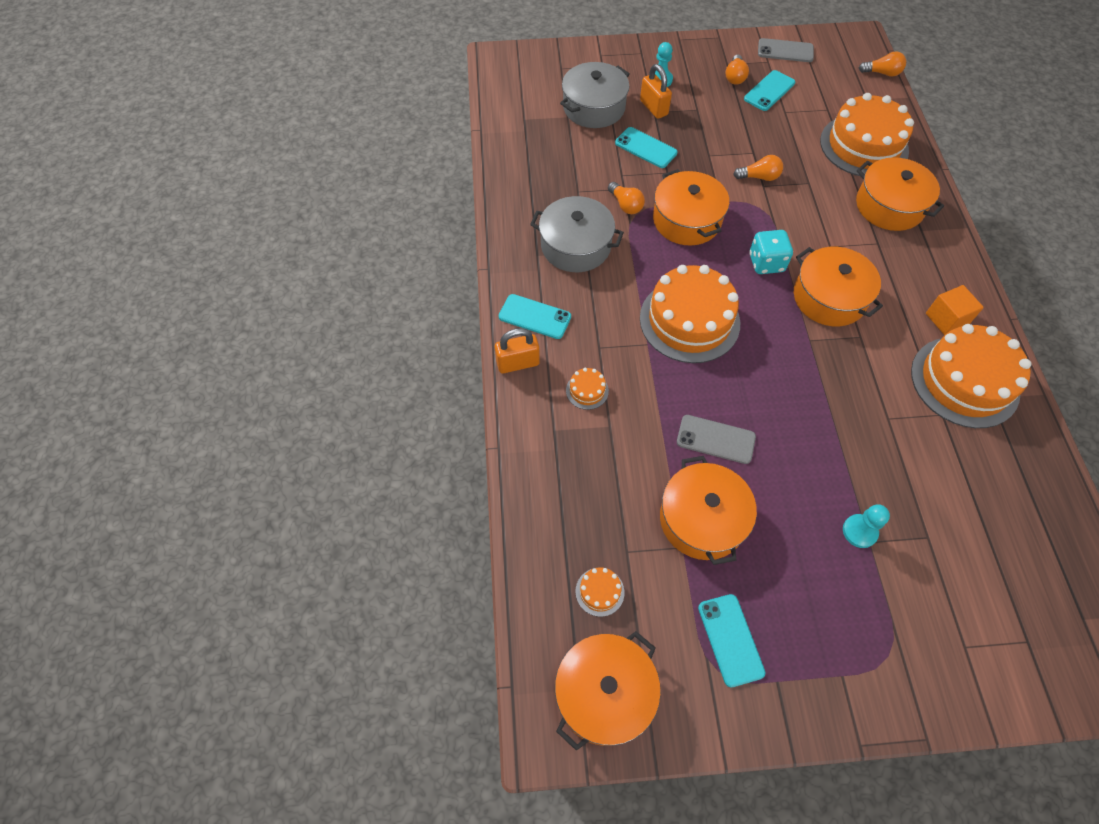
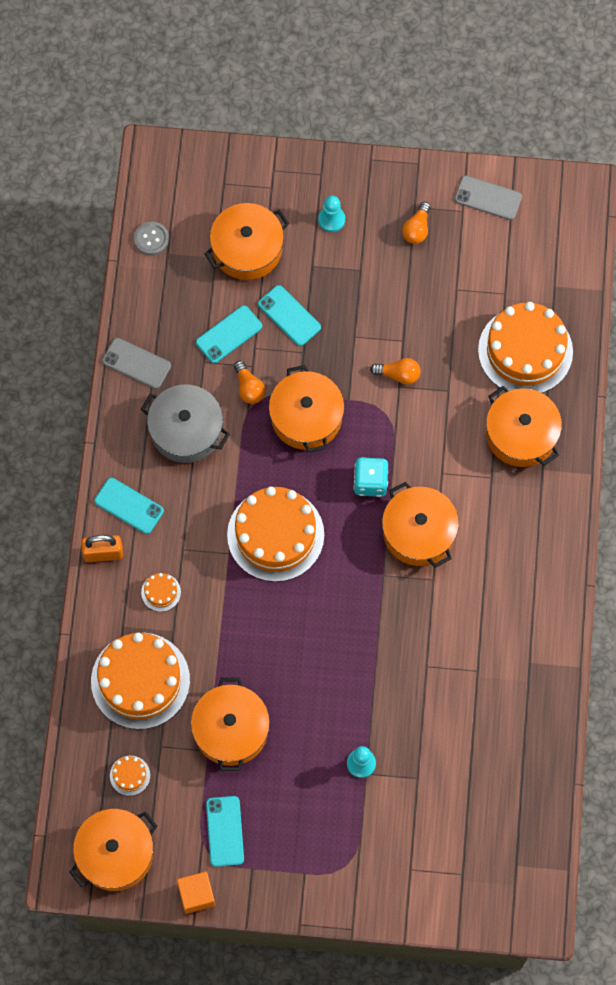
camera: 10 degrees right, 10 degrees up
grey pot [560,62,630,128] -> orange pot [204,203,289,280]
orange padlock [640,64,672,119] -> none
grey phone [677,415,756,464] -> grey phone moved to [102,338,171,389]
turquoise phone [744,70,795,111] -> turquoise phone moved to [196,305,262,363]
orange light bulb [859,51,906,77] -> none
orange cake [911,324,1031,428] -> orange cake moved to [91,633,190,729]
orange cube [926,285,984,335] -> orange cube moved to [177,872,215,914]
none -> grey button [134,222,169,255]

